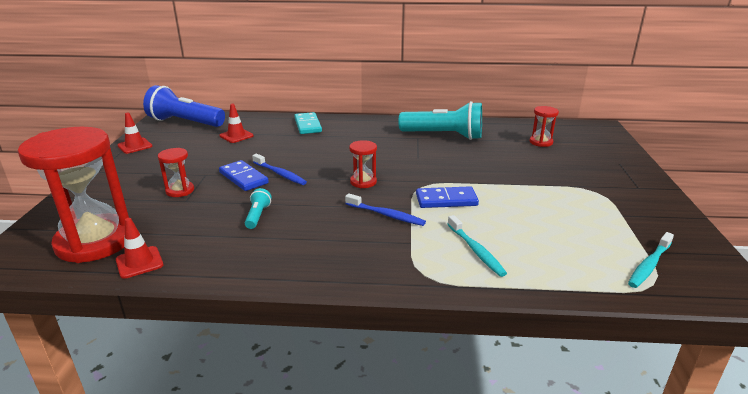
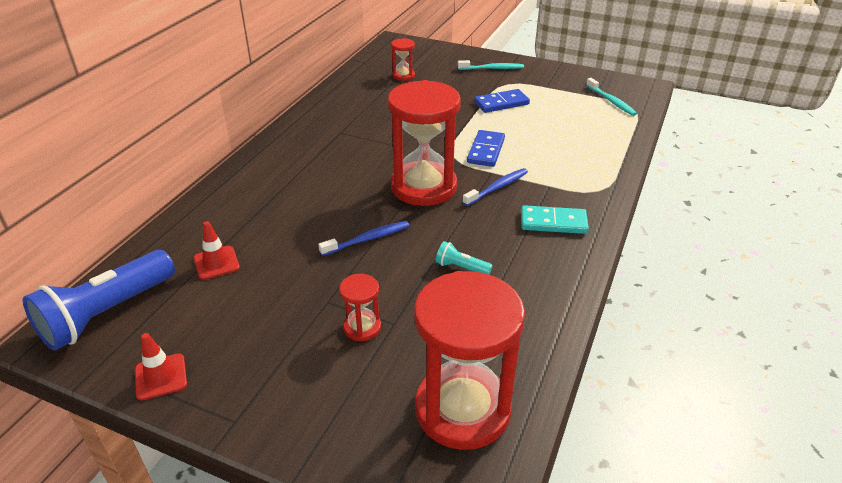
camera: 70 degrees left, 10 degrees up
red traffic cone [116,218,163,279] -> none
blue domino [219,160,269,191] -> blue domino moved to [474,89,530,113]
turquoise domino [294,112,322,134] -> turquoise domino moved to [521,205,589,234]
red hourglass [349,140,377,188] -> red hourglass [388,80,461,206], size x2.26
turquoise flashlight [398,101,482,140] -> none
turquoise toothbrush [447,215,507,277] -> turquoise toothbrush moved to [458,60,524,70]

